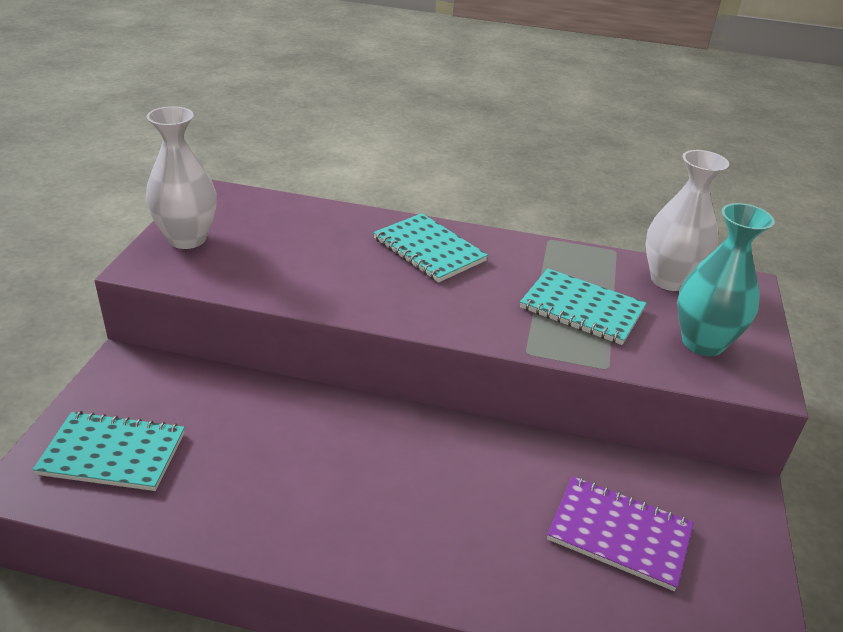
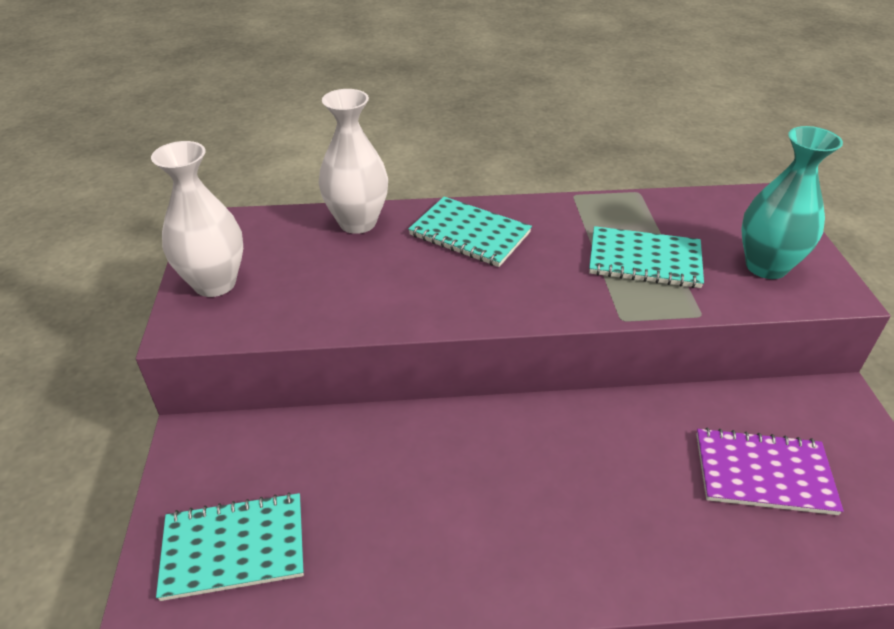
camera: 15 degrees left, 5 degrees up
white vase [646,150,729,291] -> white vase moved to [318,89,388,234]

